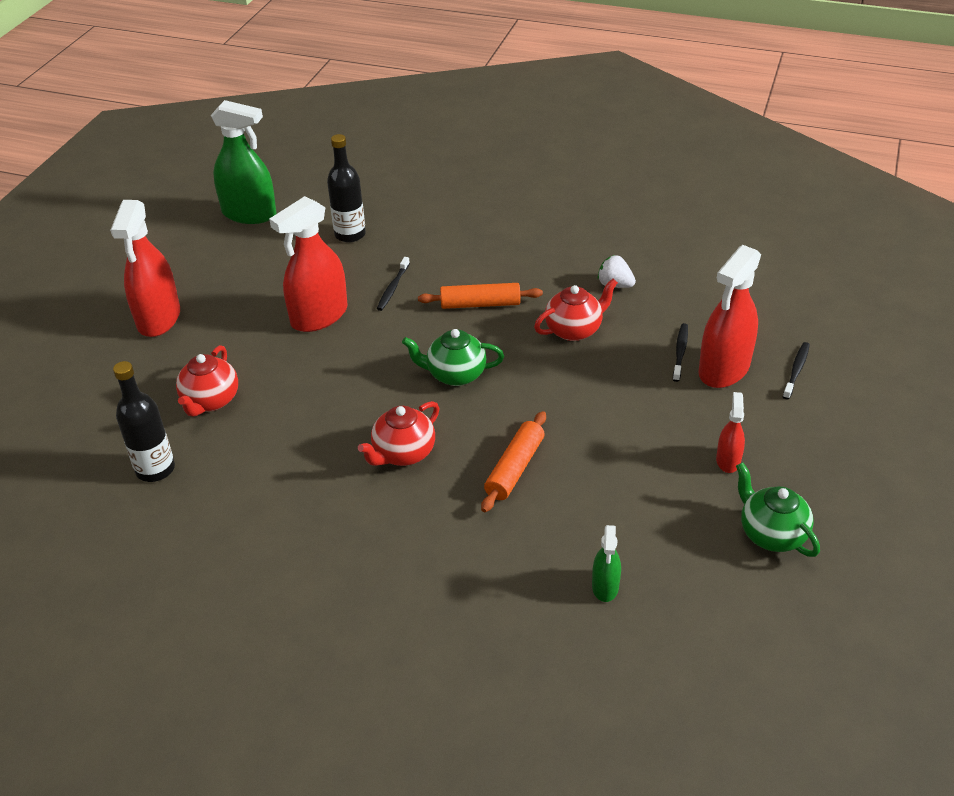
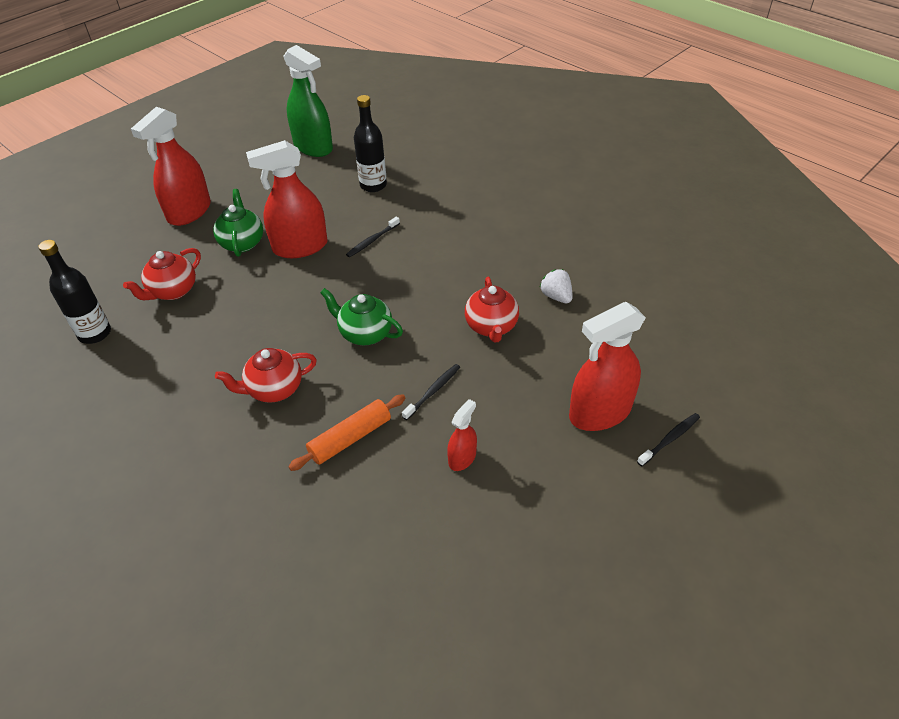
camera: 25 degrees right, 5 degrees up
orange rolling pin [418,283,543,309] -> none
red teapot [534,279,618,341] -> red teapot turned 90 degrees clockwise [465,277,519,342]
green spray bottle [592,525,621,602] -> none
black toothbrush [673,323,688,382] -> black toothbrush moved to [402,364,460,420]
red spray bottle [716,392,745,473] -> red spray bottle moved to [447,399,477,471]
green teapot [736,462,820,557] -> green teapot moved to [213,189,263,257]

